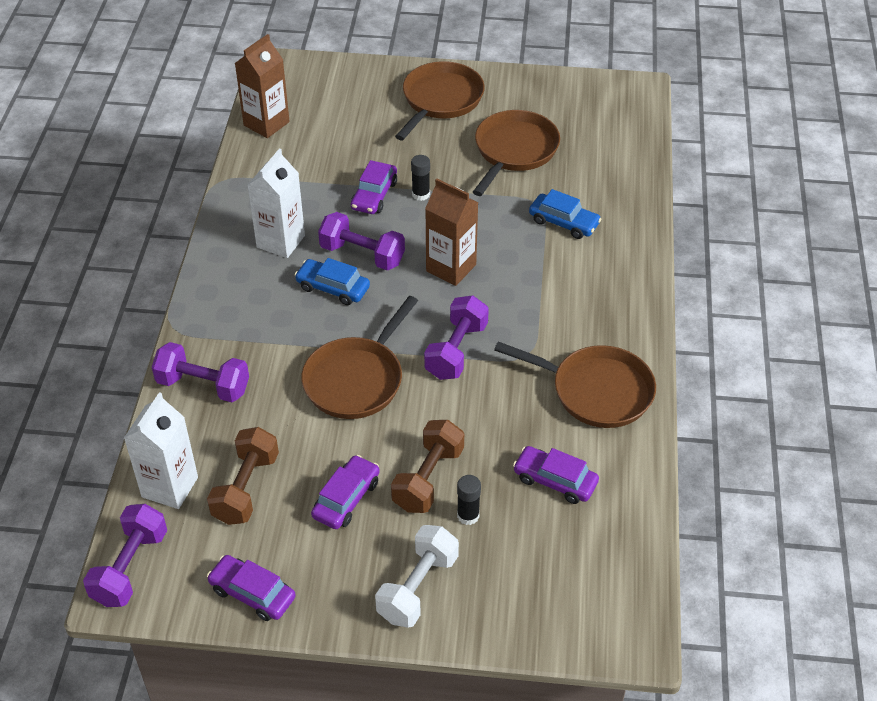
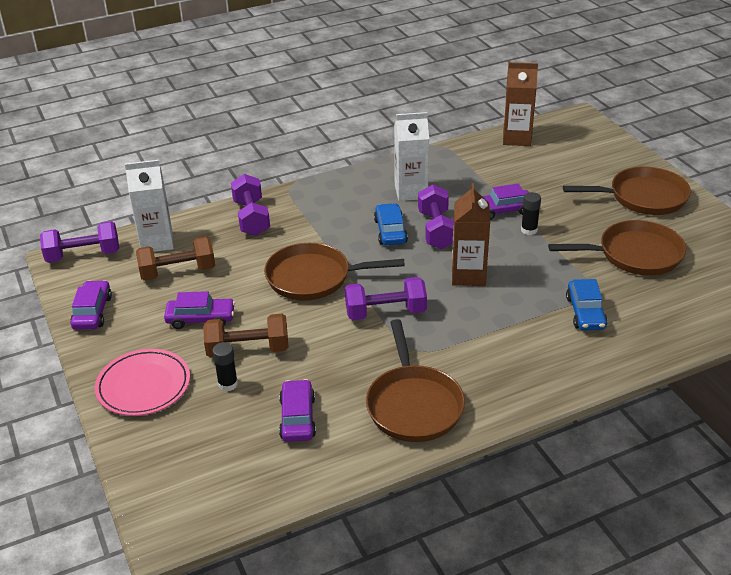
camera: 60 degrees right, 10 degrees down
white dumbbell [375,525,459,628] -> pink plate [95,349,190,416]

